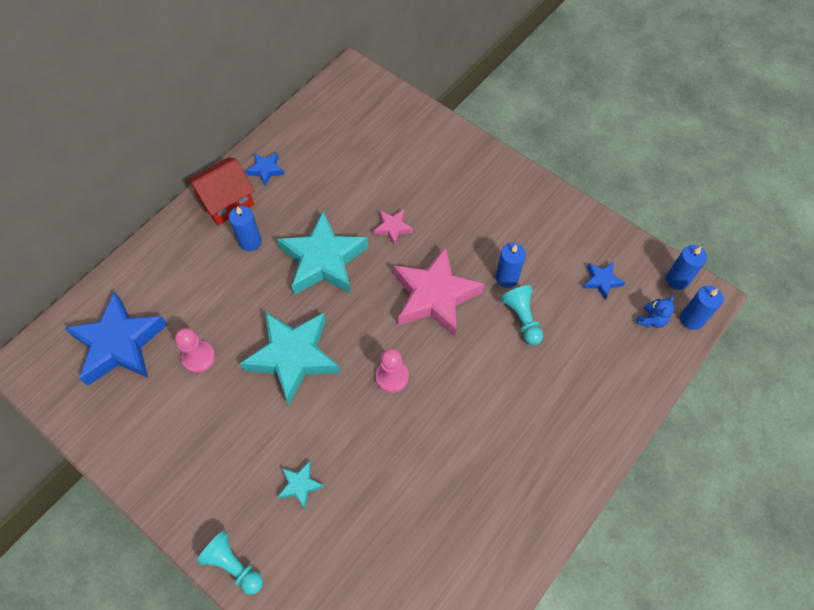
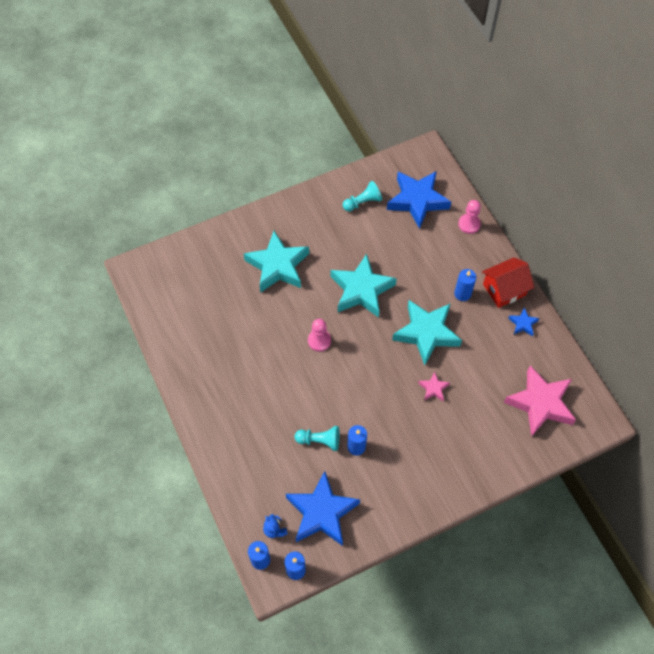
camera: 115 degrees right, 0 degrees up
pink pawn [175,328,215,373] -> pink pawn moved to [458,200,481,234]
red house [186,157,255,225] -> red house turned 75 degrees clockwise [482,257,534,308]
turquoise pawn [197,530,263,595] -> turquoise pawn moved to [343,181,382,211]
turquoise star [278,461,324,509] -> turquoise star [244,231,309,293], size x2.24
pink star [394,246,485,337] -> pink star moved to [504,366,576,437]
blue star [583,262,626,300] -> blue star [286,471,360,546], size x2.24

